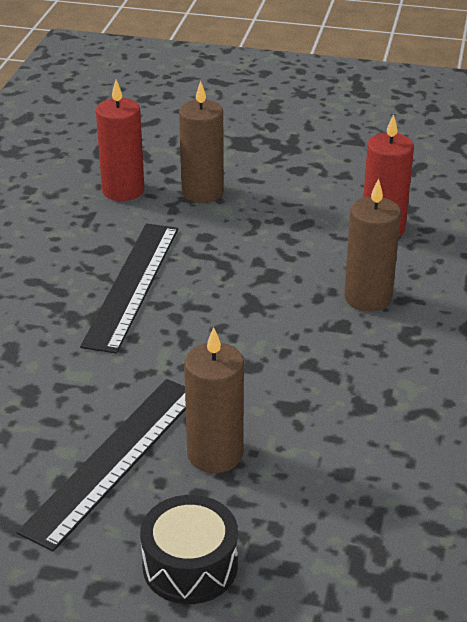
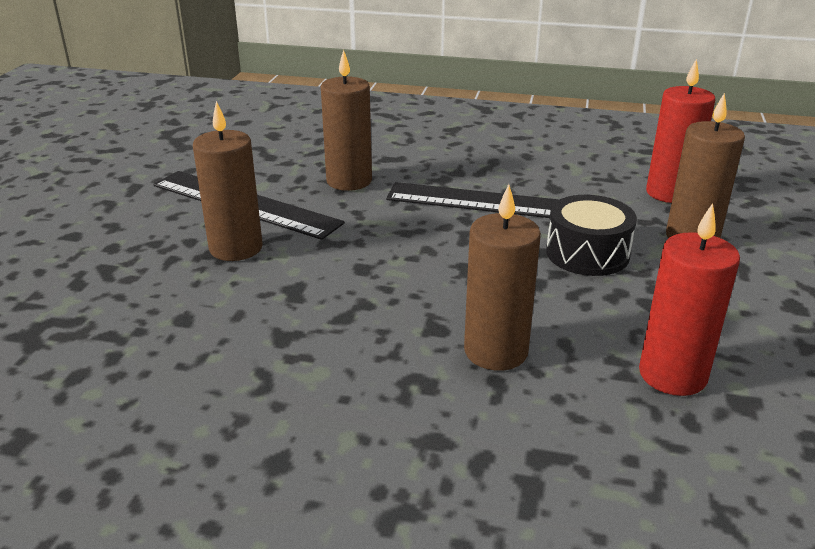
camera: 90 degrees right, 5 degrees down
black drum [140,495,238,604] -> black drum moved to [546,195,637,276]
none -> brown candle [321,50,372,191]

